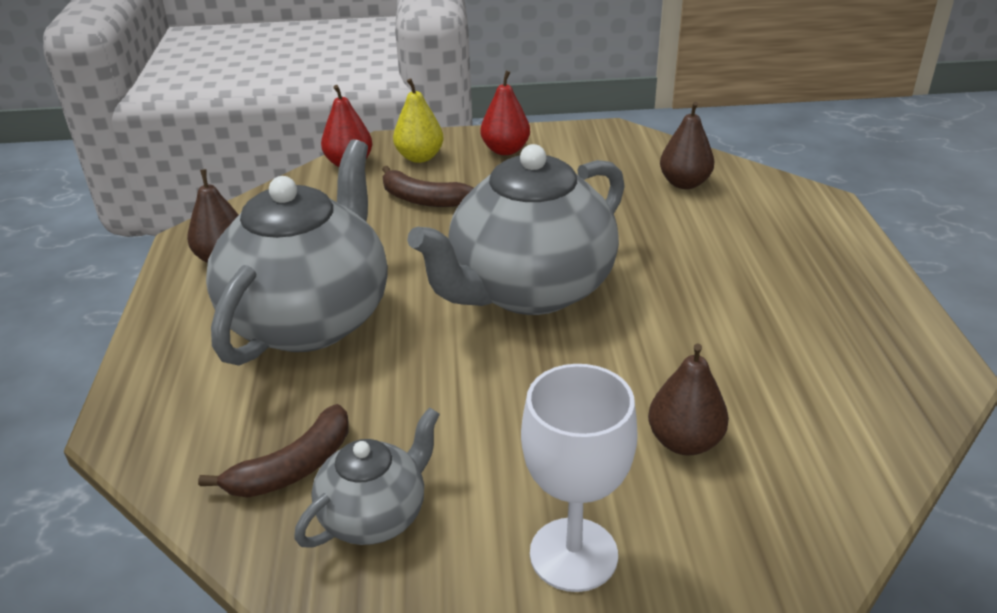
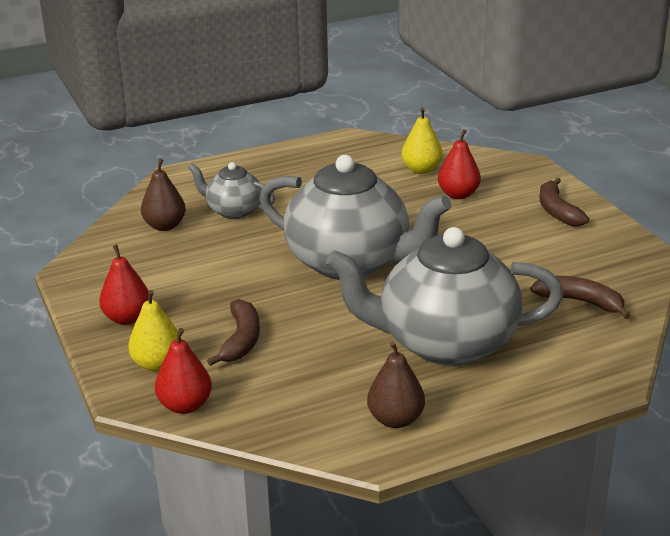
camera: 110 degrees left, 5 degrees down
grey teapot [294,407,440,548] -> grey teapot moved to [188,162,275,219]
white goblet [521,364,638,592] -> brown banana [540,178,589,226]
brown pear [648,343,729,455] -> red pear [438,129,481,199]
none -> yellow pear [402,107,443,174]

